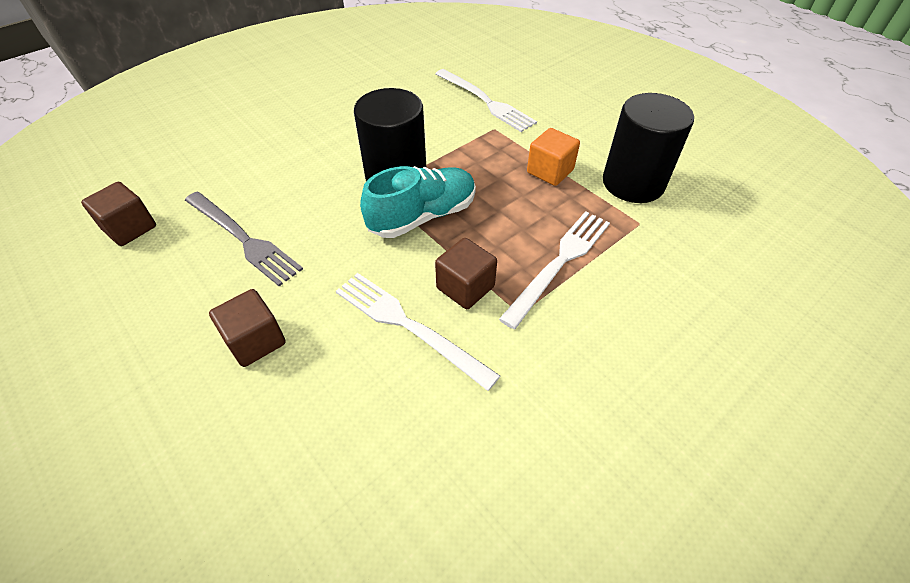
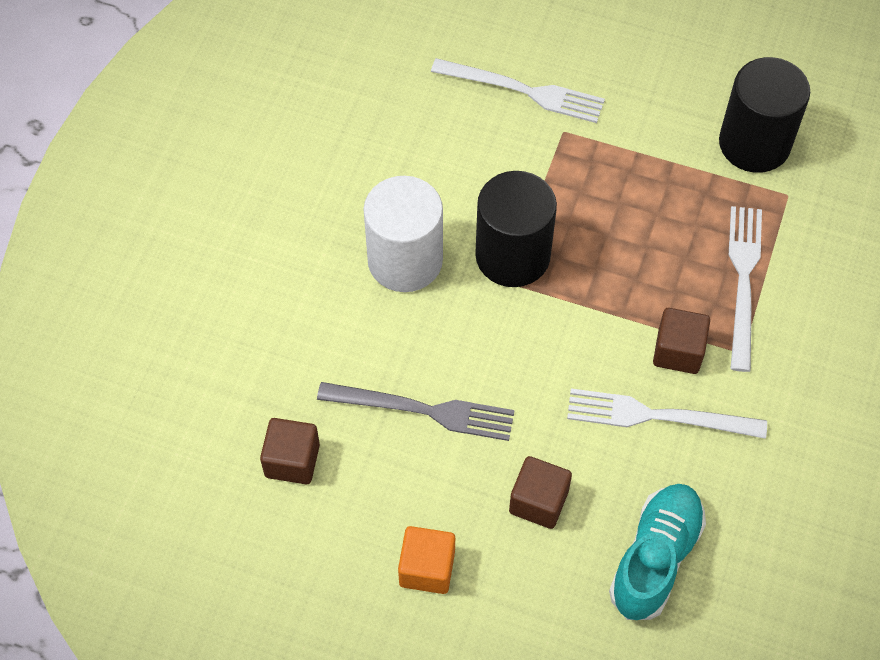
camera: 30 degrees left, 10 degrees up
turquoise shoe [360,166,476,238] -> turquoise shoe moved to [609,484,706,620]
orange cube [527,128,580,186] -> orange cube moved to [398,526,455,594]
none -> white cylinder [363,176,443,292]

